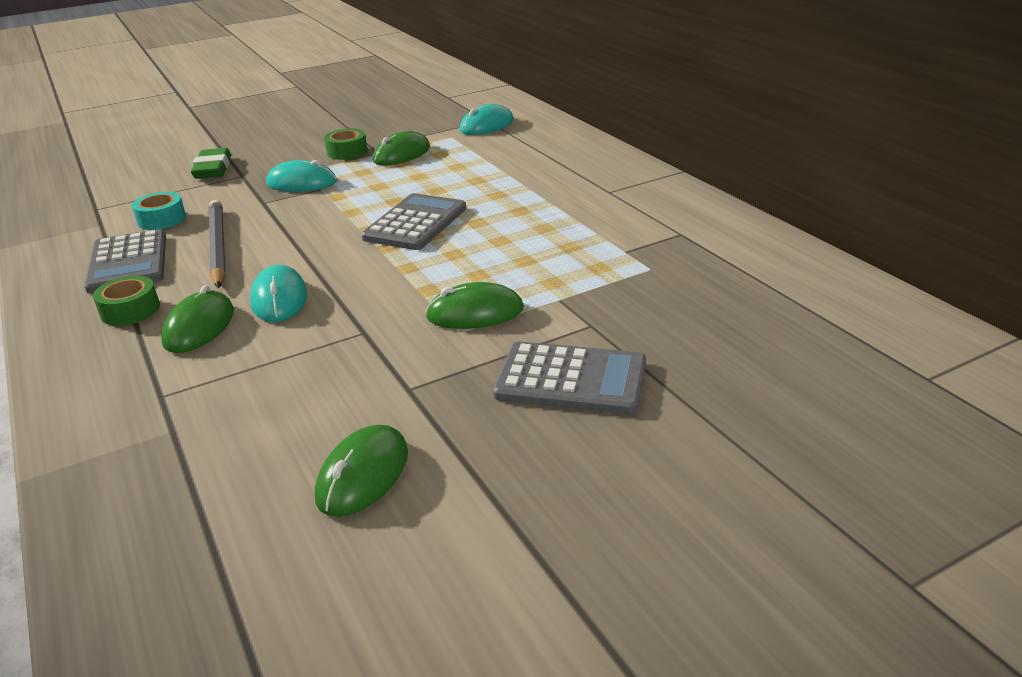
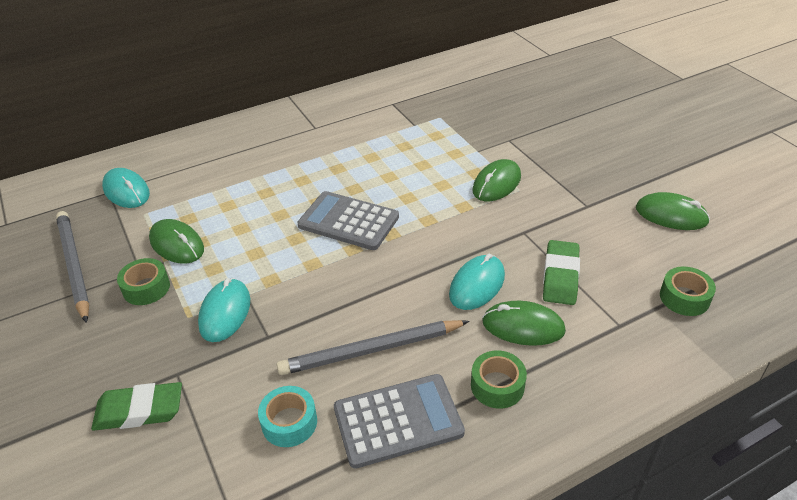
camera: 90 degrees left, 10 degrees up
turquoise mouse [250,265,307,322] -> turquoise mouse turned 45 degrees counterclockwise [449,254,505,310]
green mouse [425,282,524,329] -> green mouse turned 45 degrees clockwise [472,159,521,201]
grey calculator [493,341,646,414] -> none
none -> grey pencil [56,211,90,323]
none -> green eraser [543,240,580,305]
none -> green tape [660,266,716,316]

